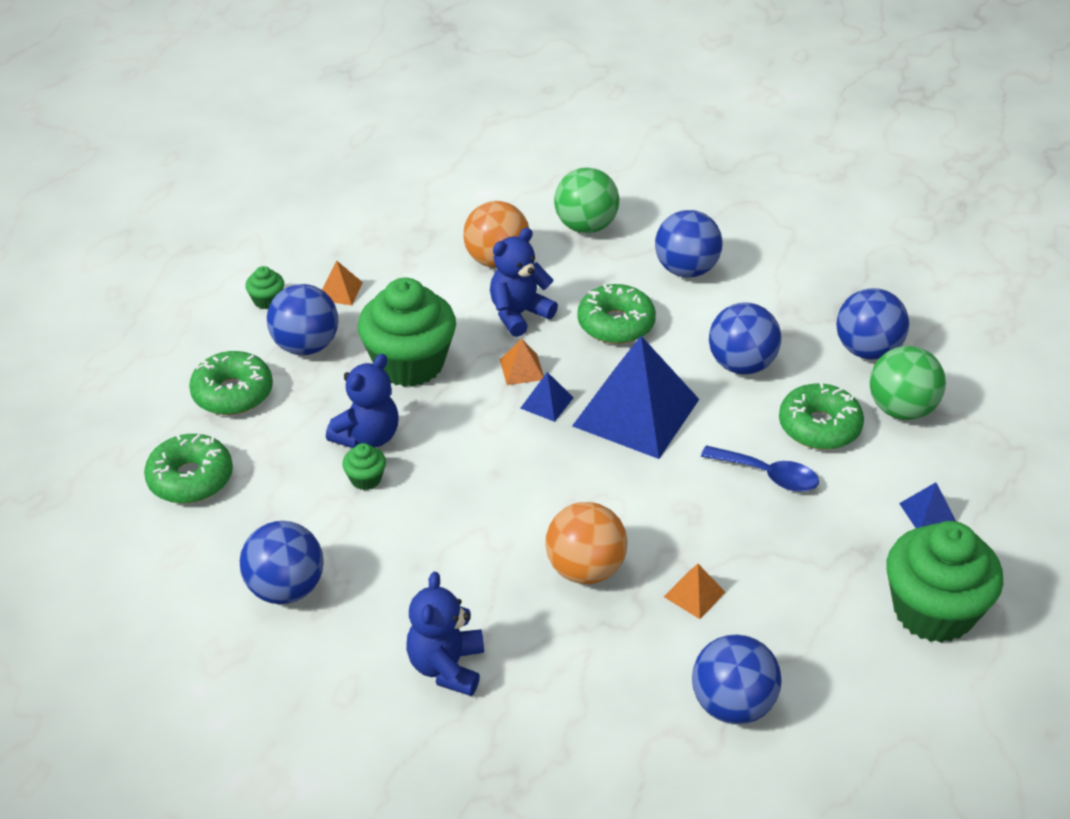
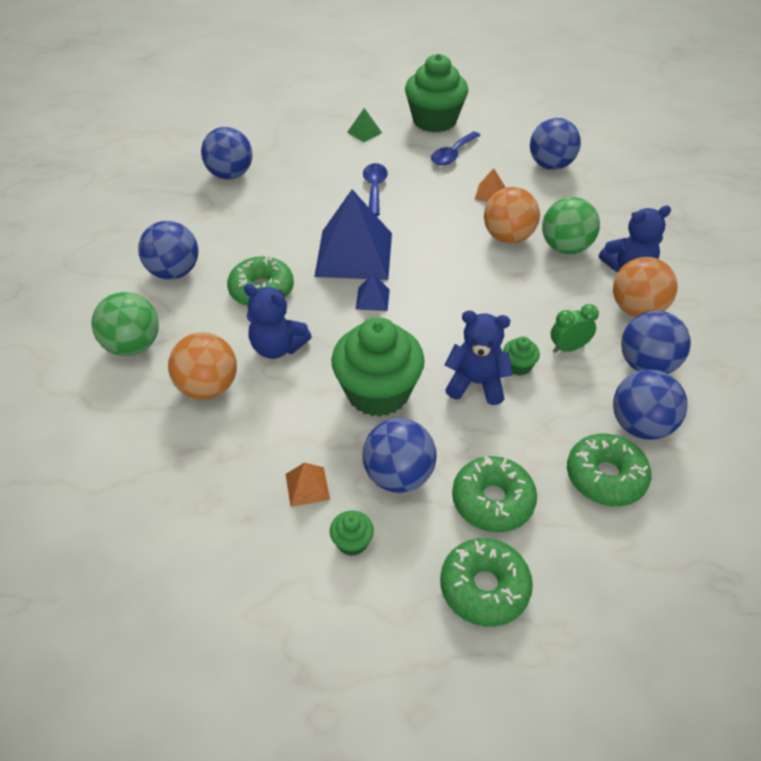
camera: 115 degrees left, 5 degrees up
orange pyramid [500,339,544,385] -> none
blue ball [709,302,781,375] -> blue ball moved to [613,369,687,440]
green donut [779,382,864,450] -> green donut moved to [440,538,533,627]
green ball [870,346,946,420] -> green ball moved to [542,197,600,254]
blue pyramid [899,482,956,528] -> green pyramid [347,108,382,142]
none -> blue spoon [431,132,481,165]
none -> green clock [551,304,599,353]
none -> orange ball [613,257,677,317]

